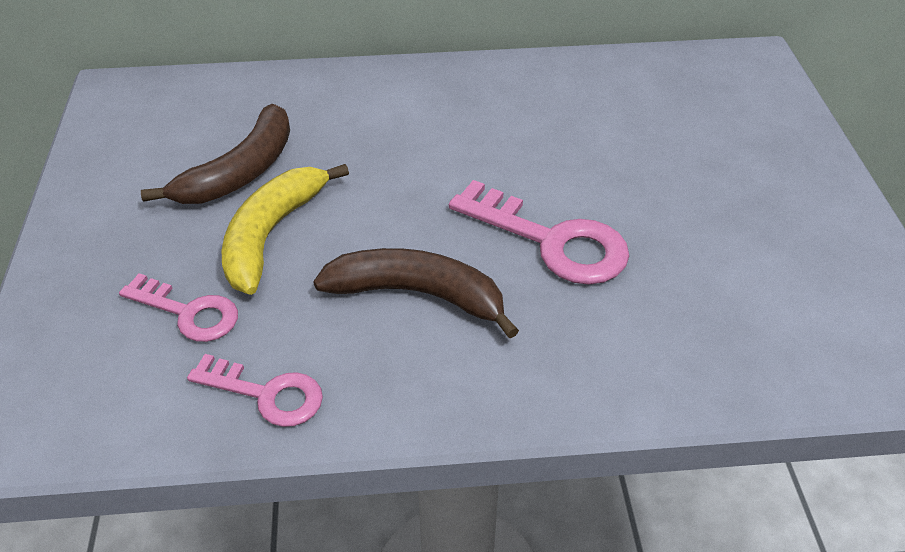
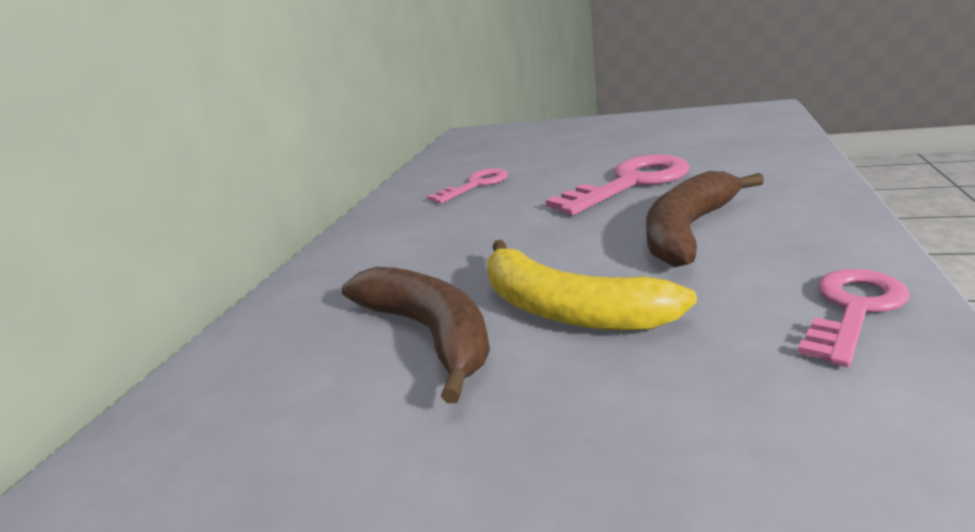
camera: 65 degrees left, 20 degrees down
pink key [119,273,238,342] -> pink key moved to [427,168,508,204]

